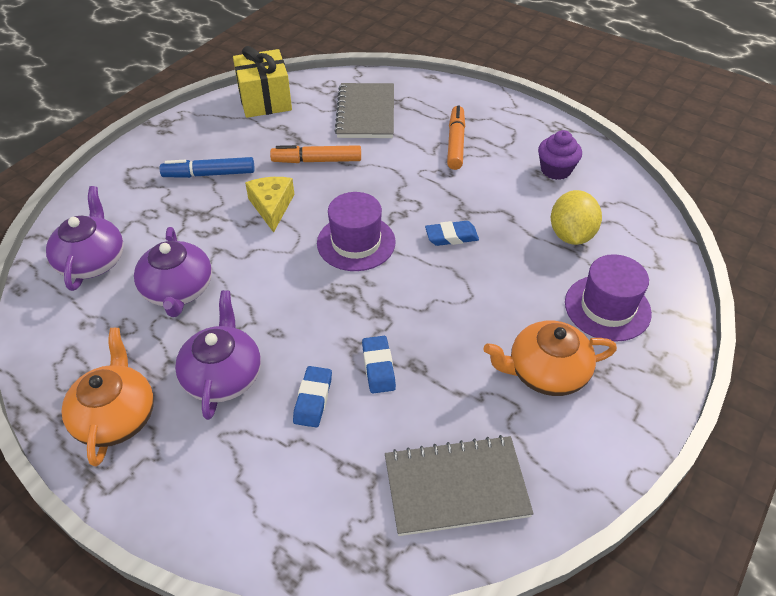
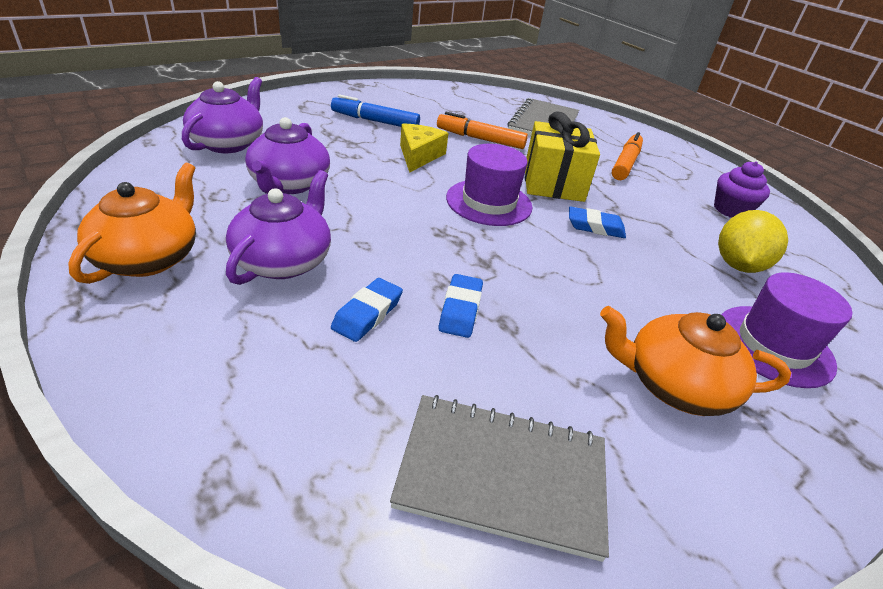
camera: 15 degrees right, 10 degrees down
yellow gift [233,46,292,118] -> yellow gift moved to [525,111,600,202]

